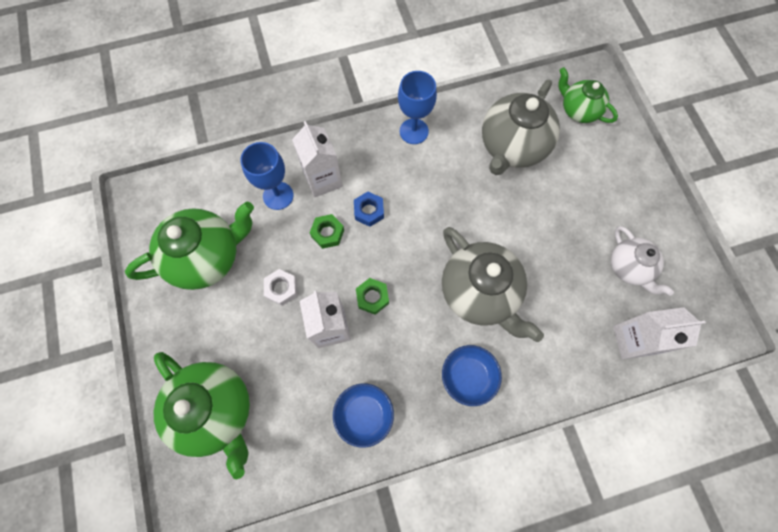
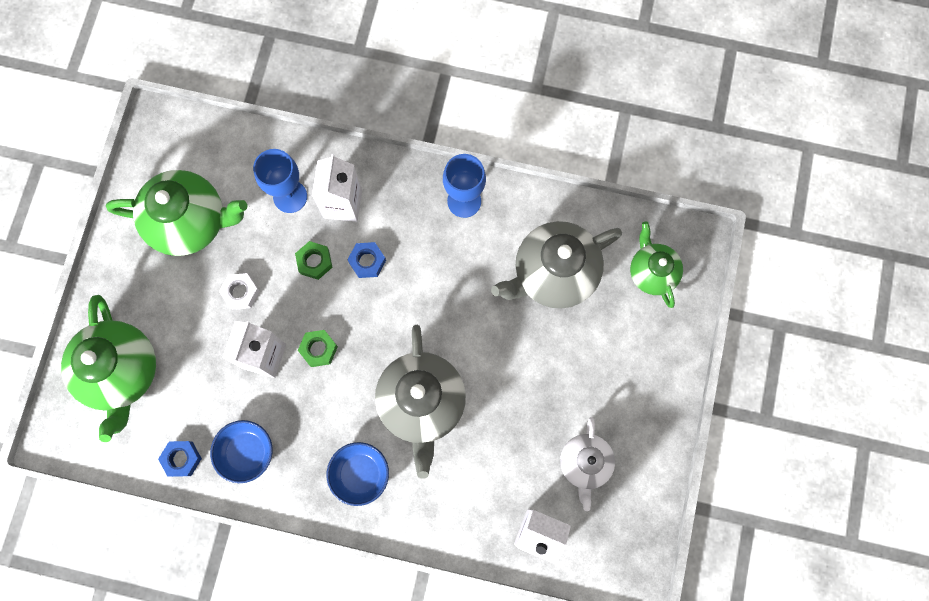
camera: 30 degrees right, 5 degrees up
none -> blue nut [158,441,202,477]

